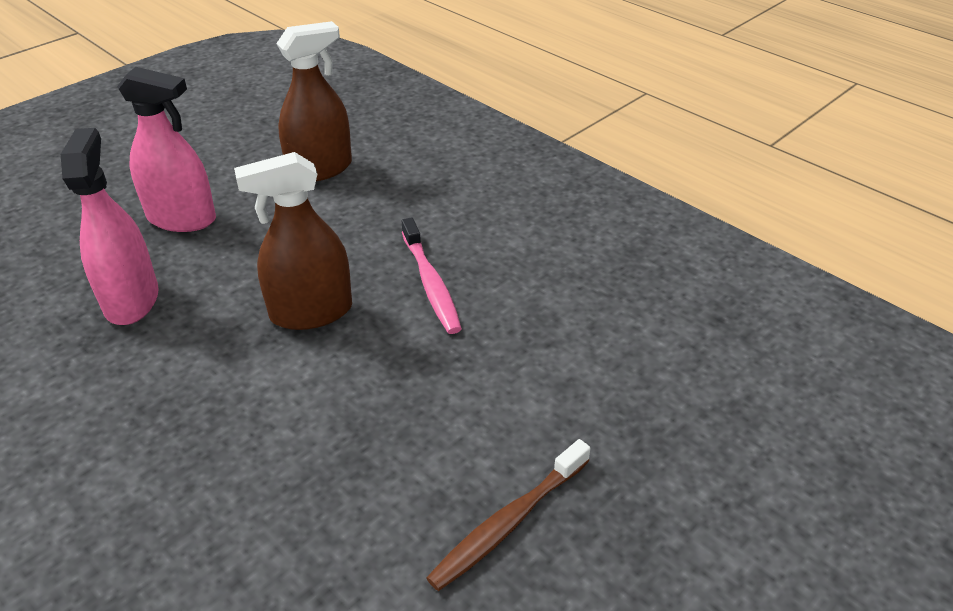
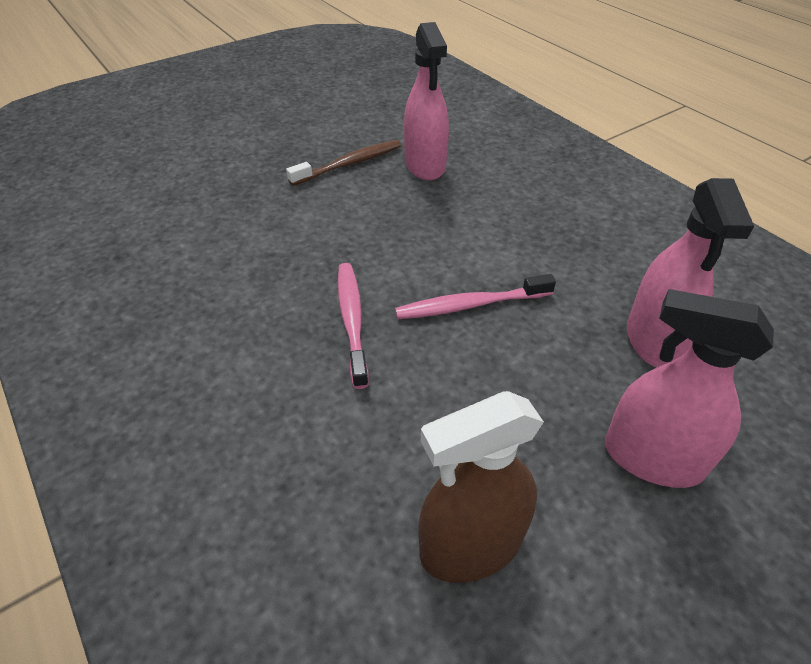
camera: 170 degrees left, 5 degrees up
brown spray bottle [234,152,352,330] -> pink toothbrush [395,274,556,319]
none -> pink spray bottle [404,22,449,180]

